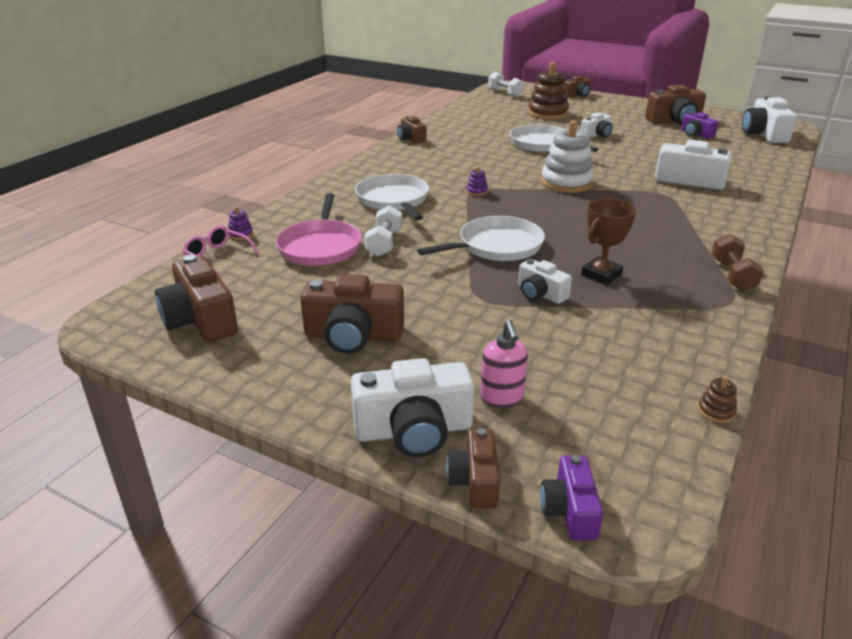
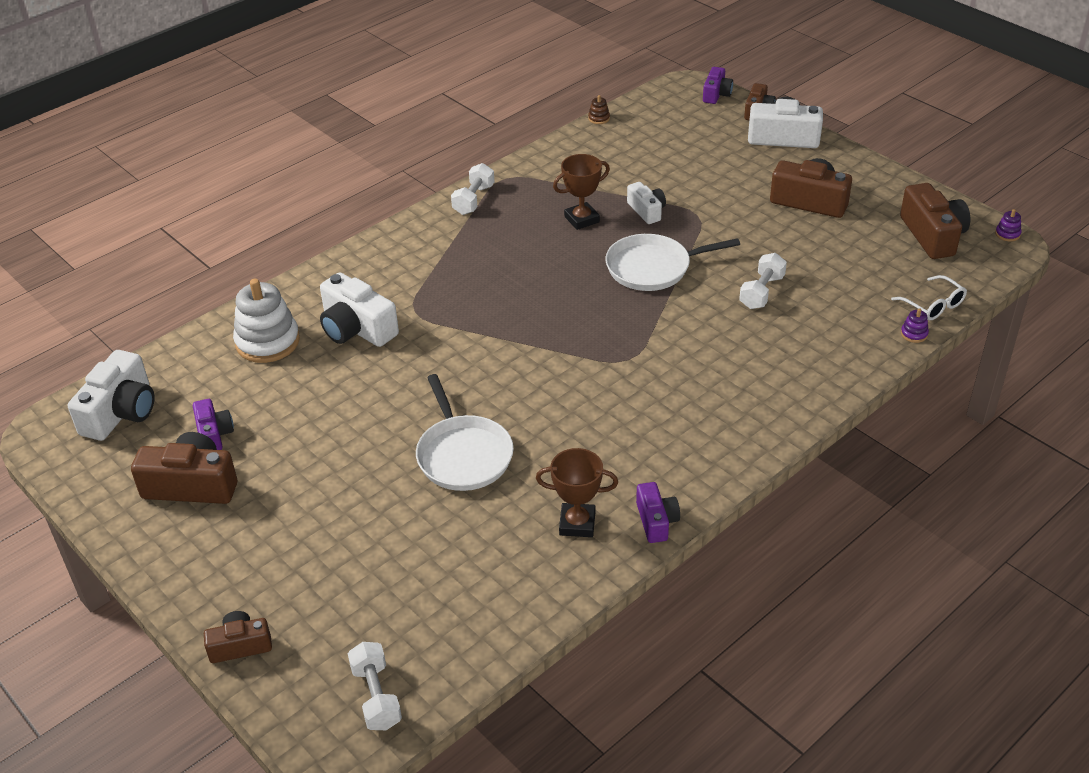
camera: 160 degrees left, 10 degrees up
pink glasses [183,226,259,275] -> white glasses [891,275,967,320]
pink pan [275,193,362,266] -> none
white pan [355,174,429,221] -> none
brown camera [397,116,426,144] -> purple camera [636,482,680,543]
purple stacking toy [466,166,488,196] -> purple stacking toy moved to [995,209,1022,241]
pink soap dispenser [480,320,528,408] -> none
brown stacking toy [528,62,569,120] -> none
white stacking toy [541,120,594,193] -> white stacking toy moved to [233,279,300,363]
white camera [580,112,612,138] -> none
brown dumbbell [712,234,764,291] -> white dumbbell [451,163,495,215]
none -> brown trophy [536,448,618,537]

